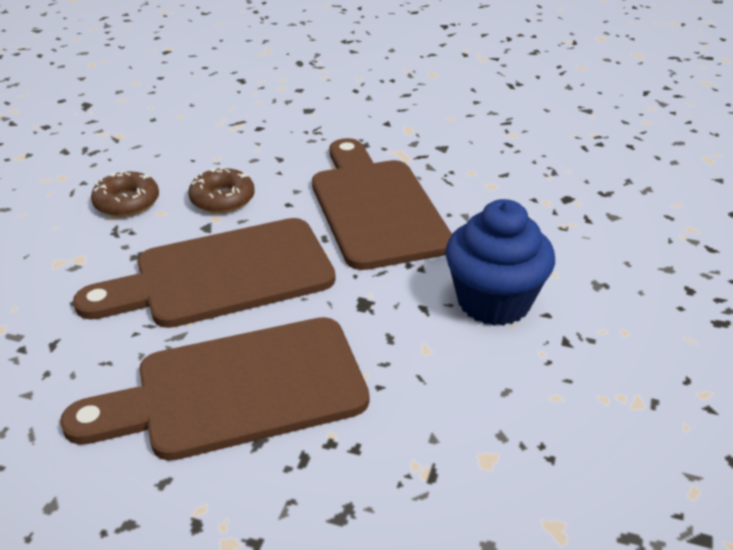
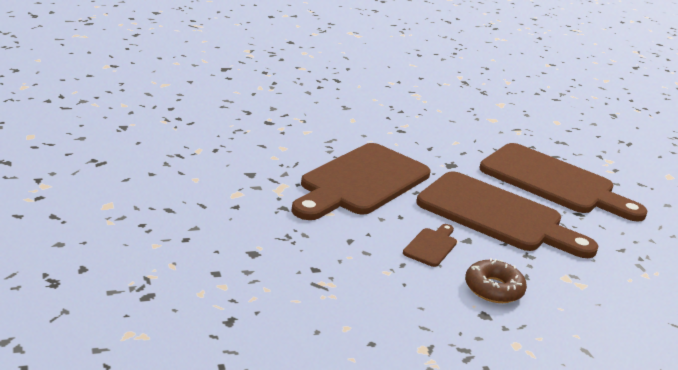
camera: 130 degrees left, 10 degrees down
brown donut [188,167,255,213] -> brown cutting board [403,224,457,267]
blue cupcake [445,199,555,326] -> none

